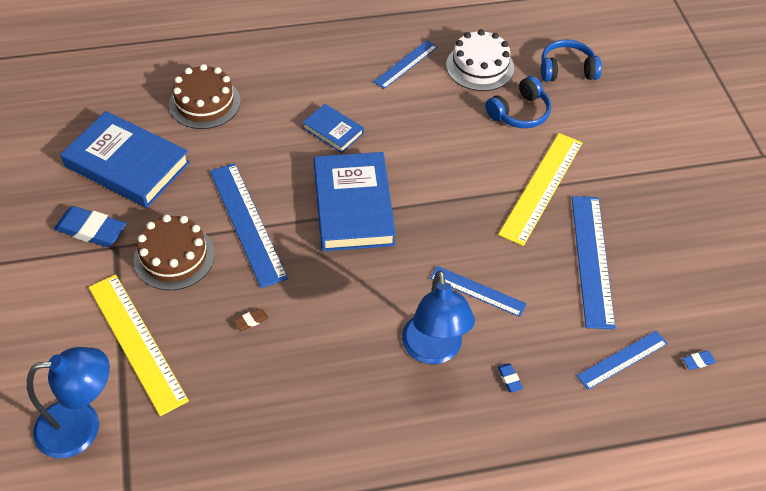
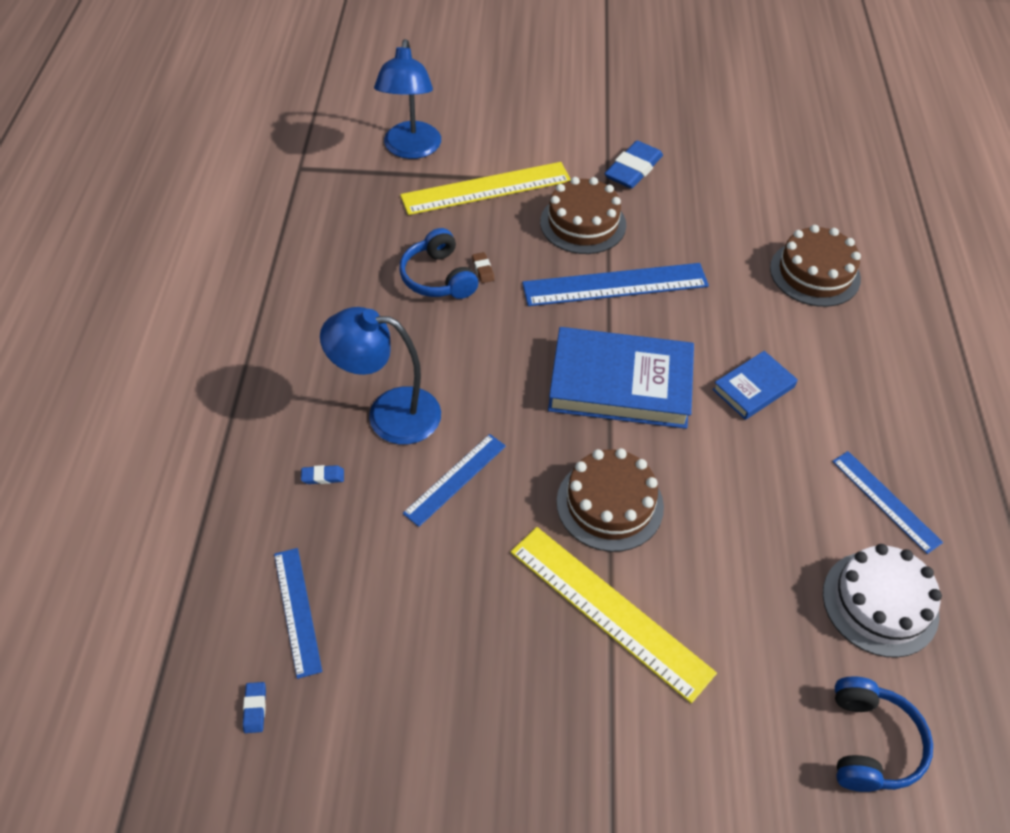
camera: 105 degrees right, 0 degrees up
blue book [60,111,190,208] -> none
blue headphones [485,76,551,128] -> blue headphones moved to [399,228,478,299]
blue ruler [572,196,616,329] -> none
none -> brown cake [556,448,664,552]

